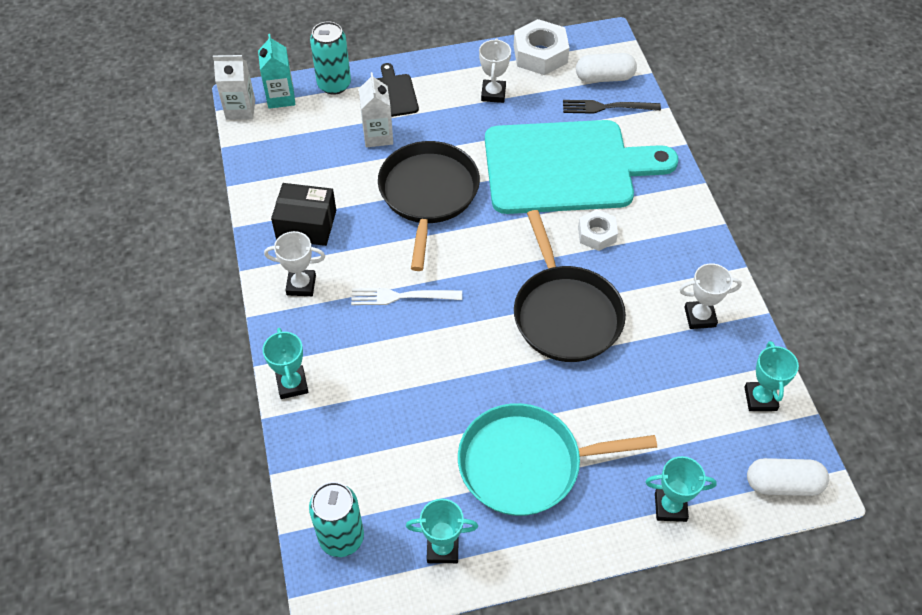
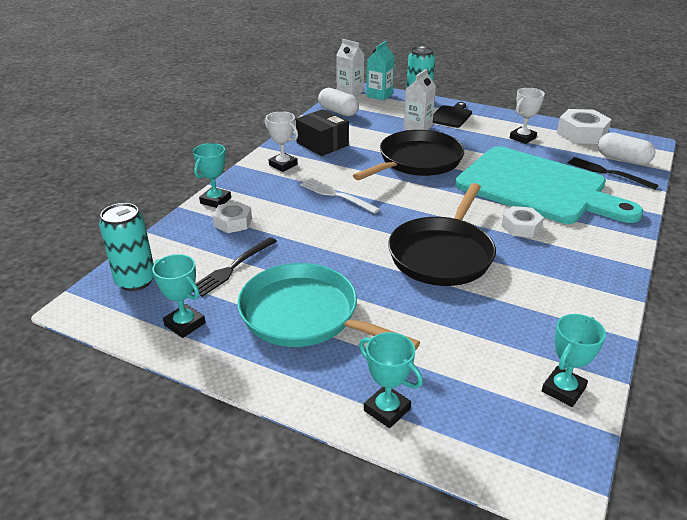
camera: 40 degrees right, 20 degrees down
white trophy [679,263,742,329] -> none
white capsule [747,458,829,496] -> white capsule moved to [318,88,359,116]
none -> black fork [193,237,277,297]
none -> white nut [213,201,252,233]

